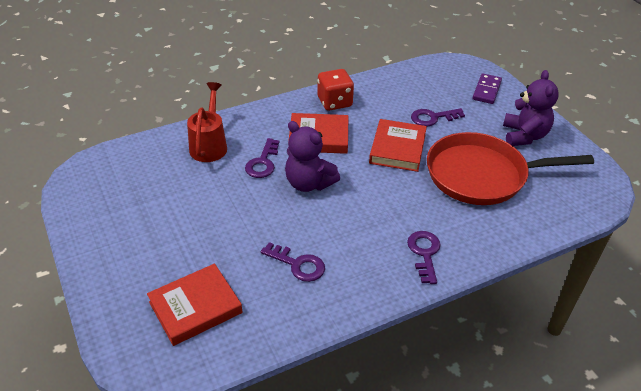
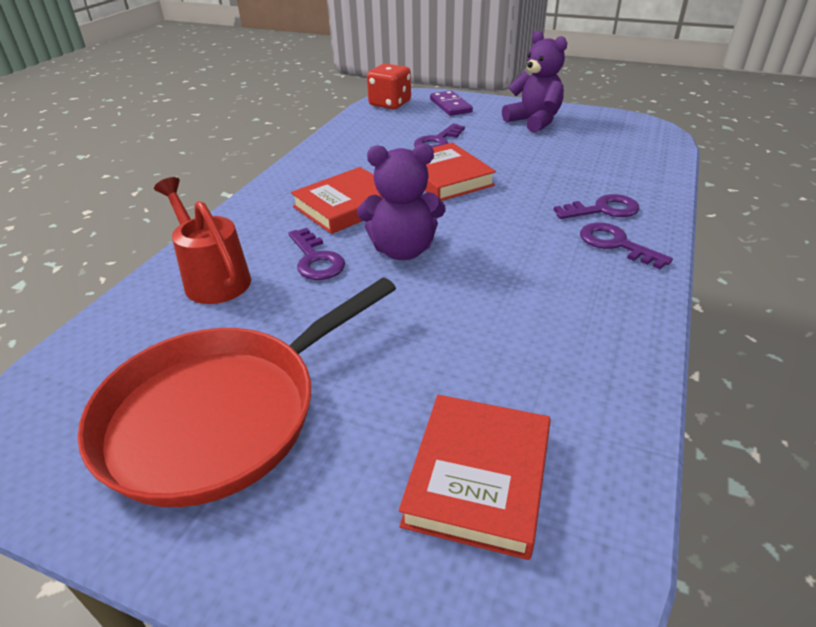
camera: 40 degrees left, 5 degrees down
purple key [261,242,325,282] -> purple key moved to [554,194,639,219]
red dice [317,69,354,111] -> red dice moved to [367,64,411,109]
red pan [427,132,594,205] -> red pan moved to [77,278,396,507]

